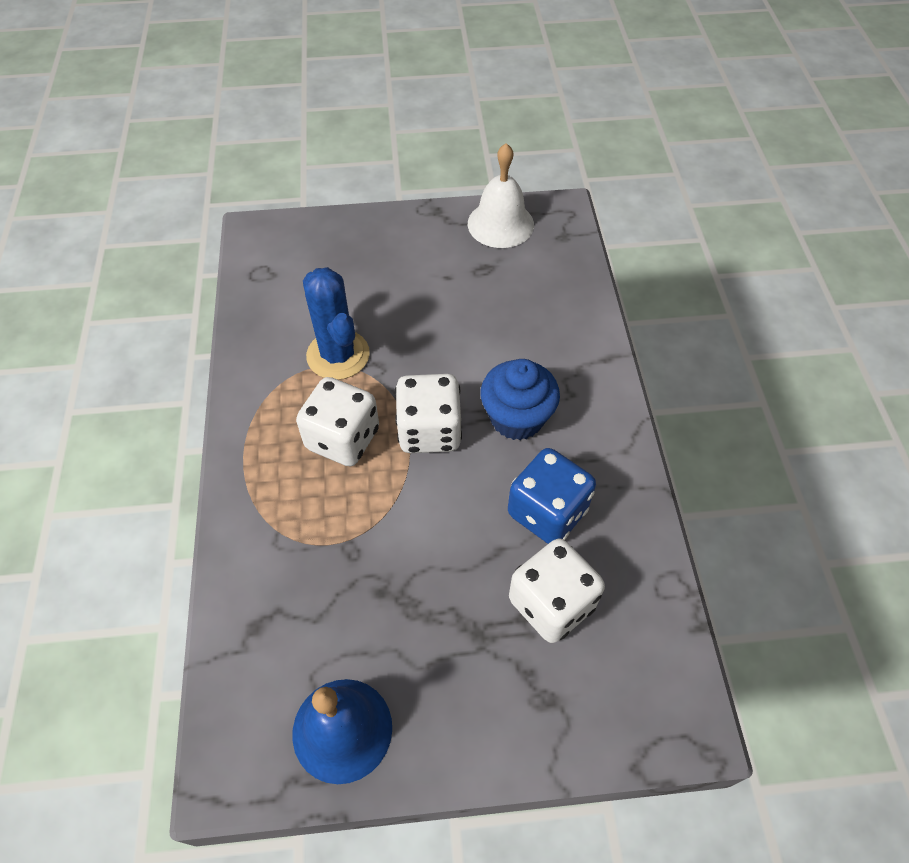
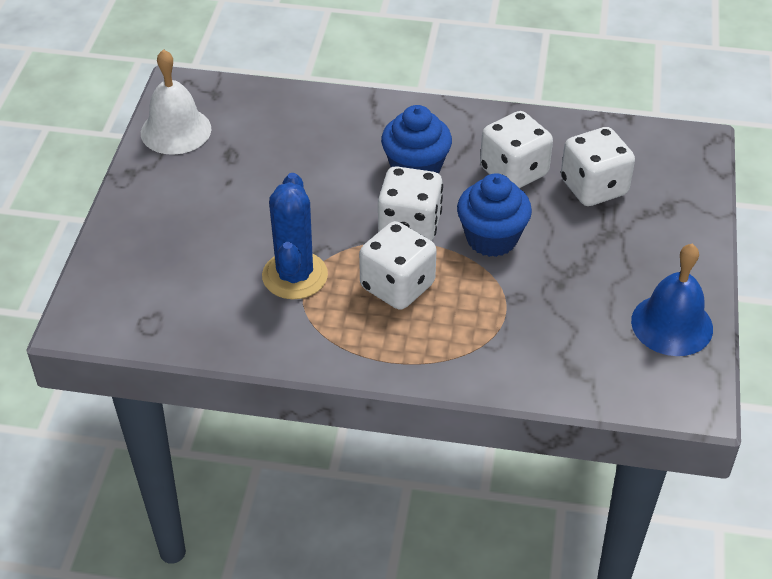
camera: 75 degrees left, 10 degrees down
blue cactus [303,267,370,380] -> blue cactus turned 75 degrees counterclockwise [262,173,328,299]
blue dice [508,448,596,544] -> white dice [480,111,553,188]
none -> blue cupcake [457,173,532,257]

